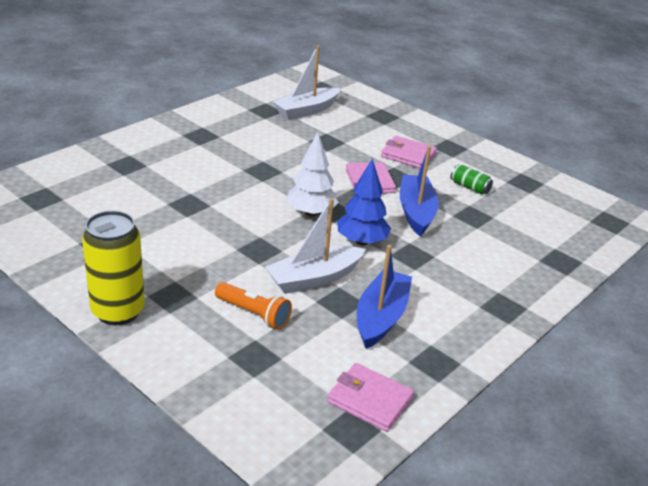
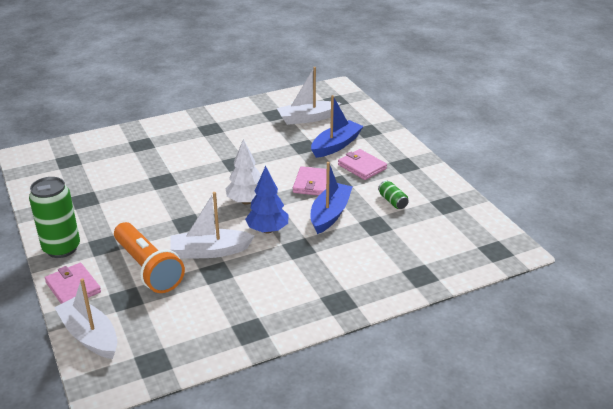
camera: 25 degrees right, 0 degrees up
yellow can [82,211,145,325] -> green can [29,177,80,258]
orange flashlight [215,282,292,330] -> orange flashlight [114,222,185,293], size x1.71
pink wallet [327,363,414,432] -> pink wallet moved to [45,263,101,304]
blue boat [357,245,412,349] -> blue boat moved to [311,95,363,158]
none -> white boat [54,278,117,359]

